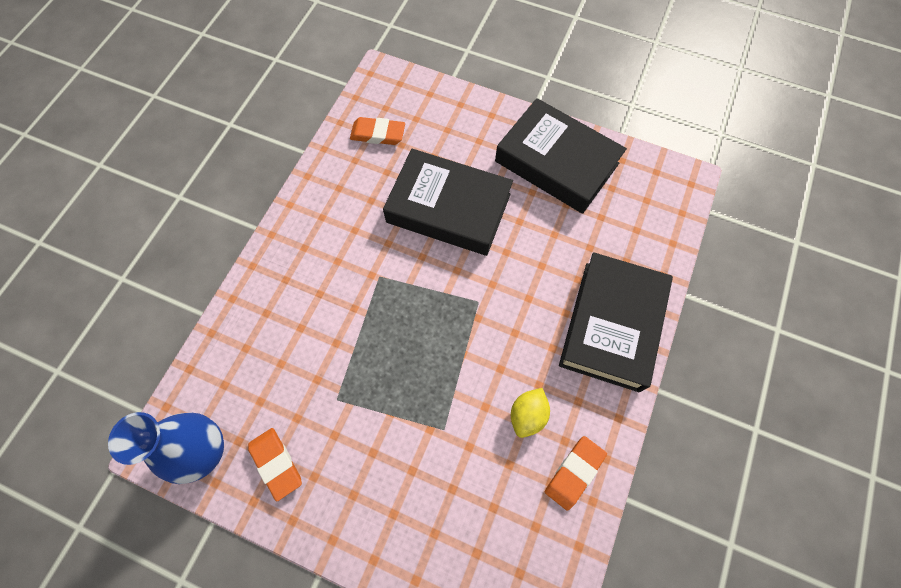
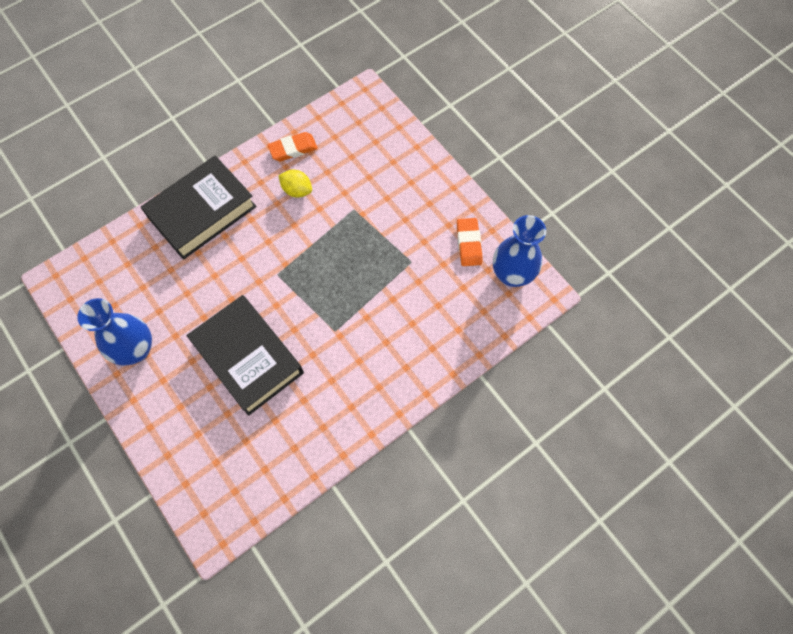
camera: 150 degrees left, 0 degrees up
orange eraser [350,117,405,145] -> none
black book [495,98,627,214] -> blue vase [77,298,152,366]
yellow lemon [511,388,550,438] -> yellow lemon turned 60 degrees clockwise [278,170,312,198]

